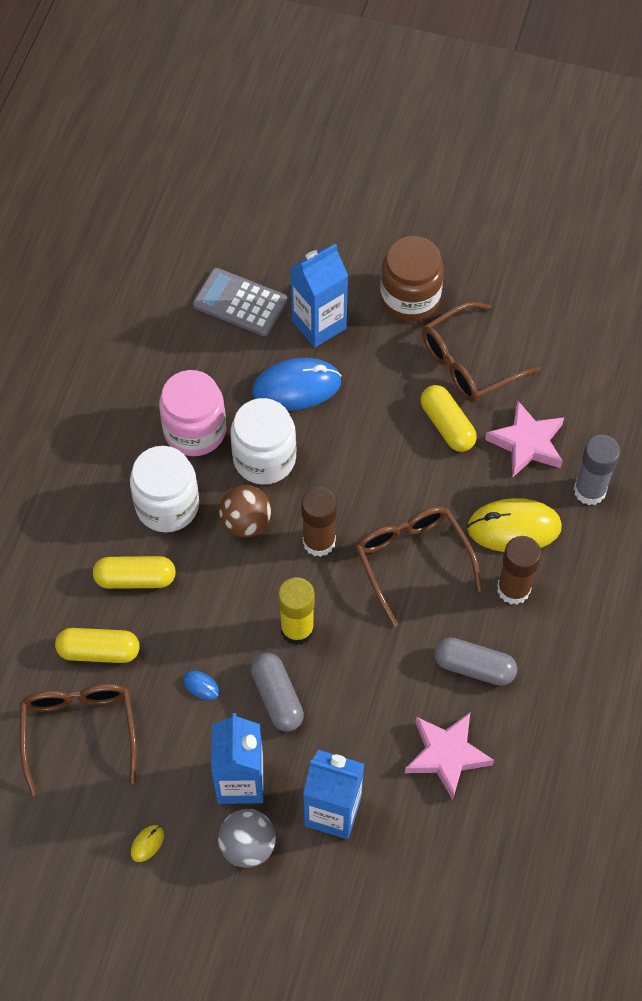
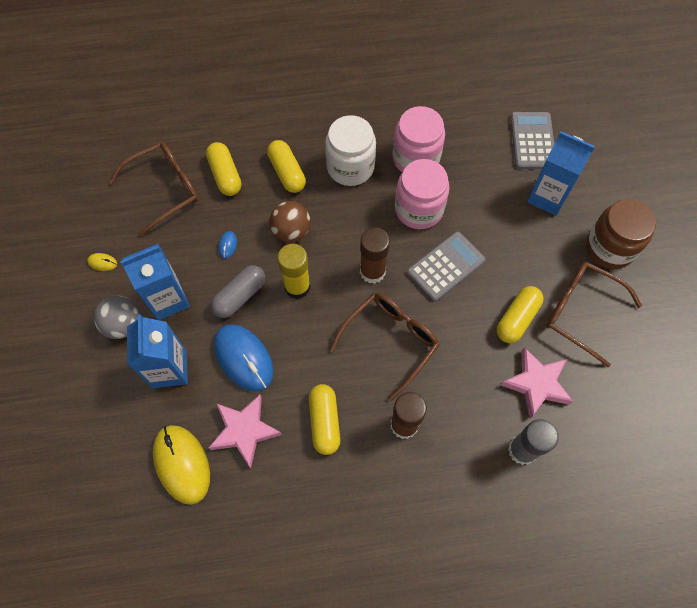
camera: 65 degrees right, 5 degrees up
brown ball [219,485,271,537] -> brown ball moved to [269,201,310,242]
white jar [230,398,296,485] -> pink jar [395,159,449,229]
blue mouse [252,358,342,411] -> blue mouse moved to [214,324,273,391]
grey capsule [434,637,517,686] -> yellow capsule [309,384,340,455]
yellow mouse [467,498,562,552] -> yellow mouse moved to [153,425,210,505]
none -> grey calculator [407,231,486,301]

